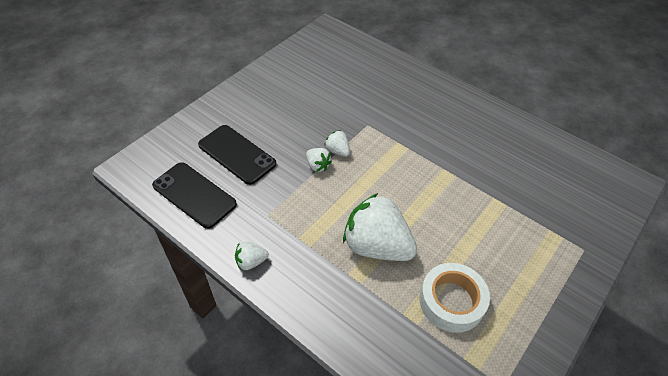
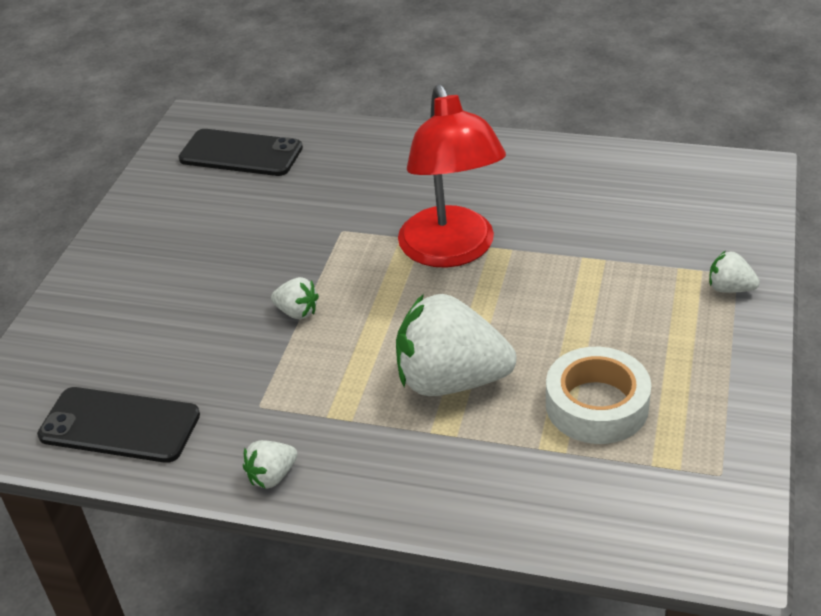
camera: 20 degrees left, 10 degrees down
black phone [198,125,276,185] -> black phone moved to [178,129,303,176]
white strawberry [324,130,350,157] -> white strawberry moved to [709,251,760,293]
none -> red lamp [398,84,506,268]

